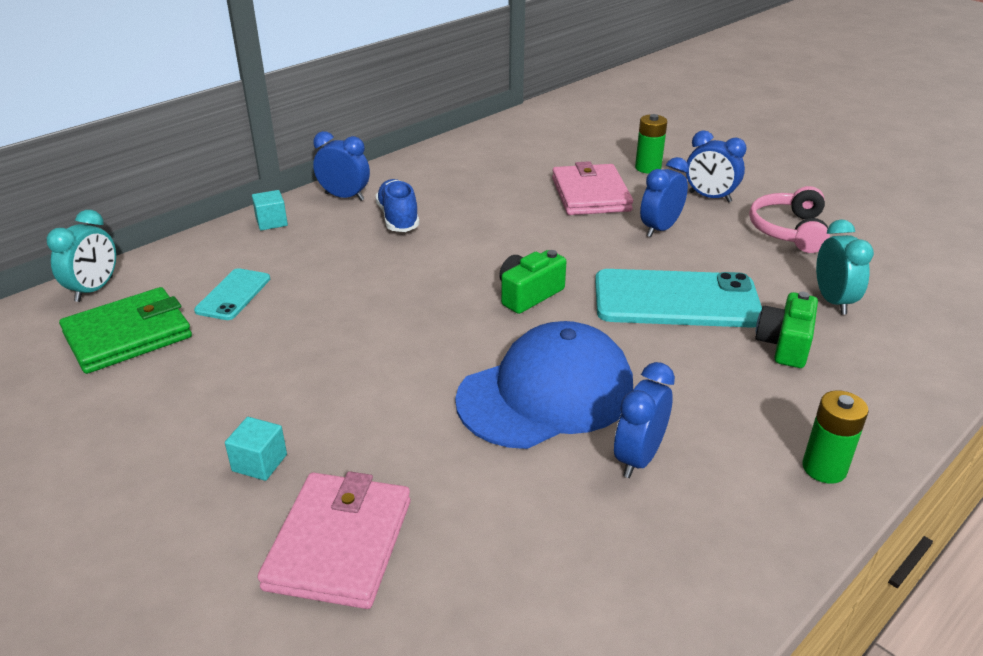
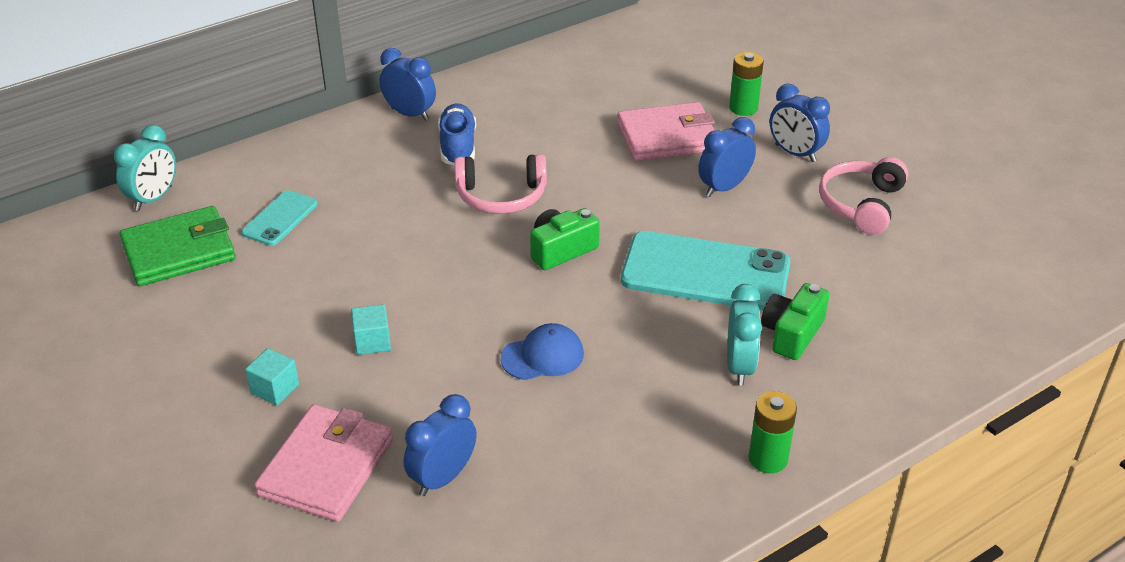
camera: 10 degrees right, 5 degrees up
turquoise cube [252,190,288,230] -> turquoise cube moved to [351,304,391,355]
blue cap [455,321,633,449] -> blue cap [500,323,584,380], size x0.49
pink wallet [552,161,633,215] -> pink wallet turned 75 degrees clockwise [617,102,715,161]
blue clock [614,362,675,478] -> blue clock moved to [404,394,477,496]
turquoise clock [816,219,874,315] -> turquoise clock moved to [727,284,762,386]
none -> pink headphones [454,154,547,214]

